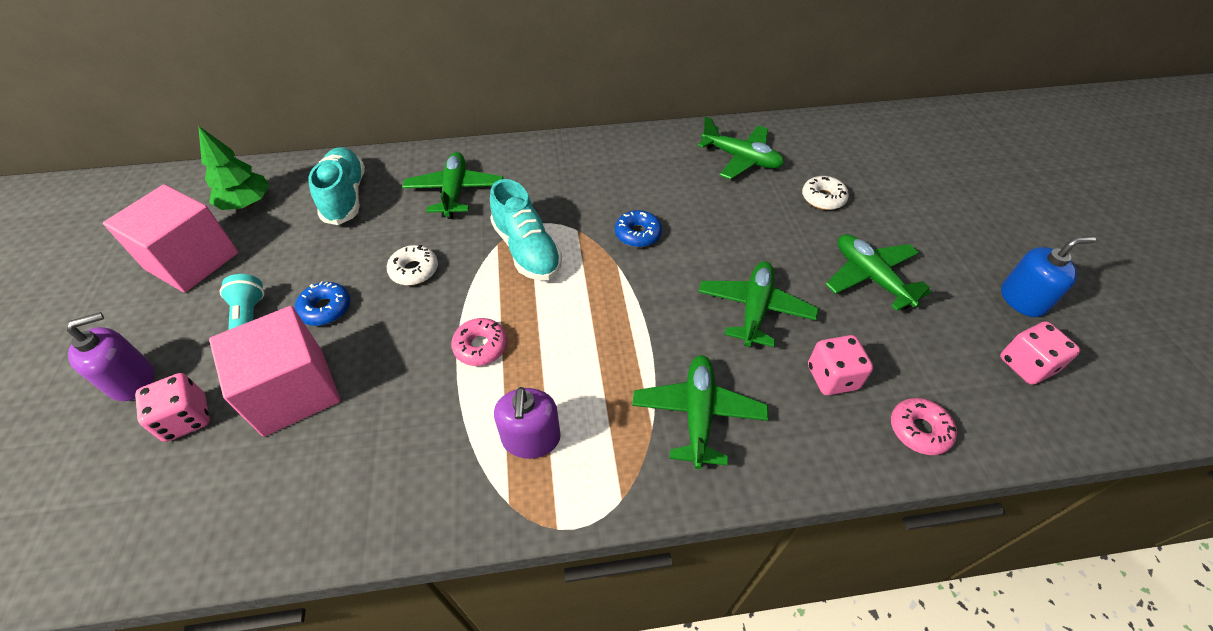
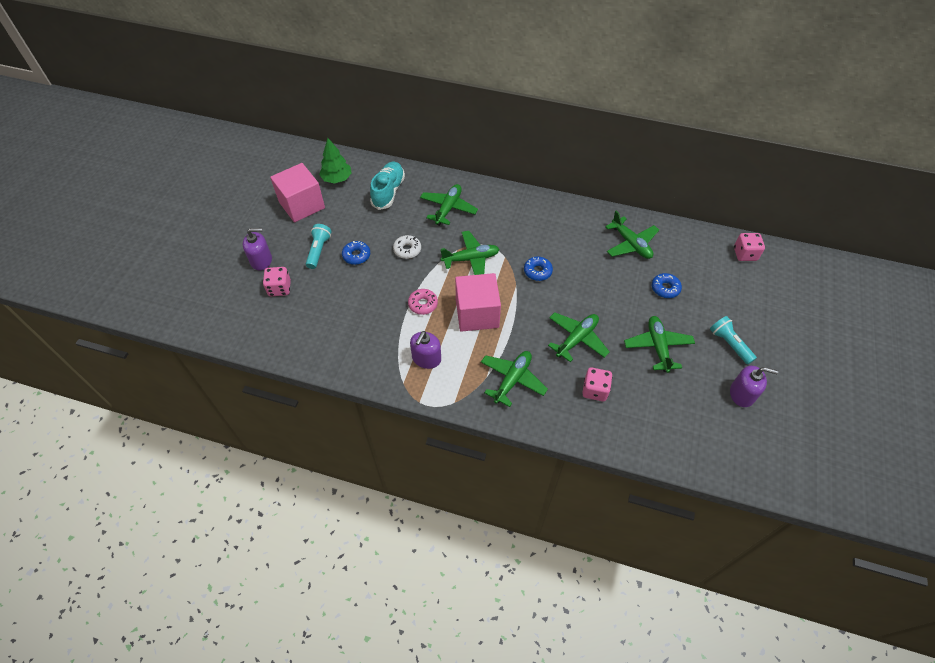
camera: 25 degrees right, 5 degrees up
pink cube [209,306,340,437] -> pink cube moved to [455,273,501,332]
turquoise shoe [490,179,562,281] -> green plane [441,231,499,275]
white donut [802,176,849,210] -> blue donut [652,273,682,298]
pink donut [891,398,957,455] -> none
pink dice [1000,321,1080,385] -> pink dice moved to [734,233,765,261]
blue soap dispenser [1001,236,1096,317] -> purple soap dispenser [730,366,778,407]
none -> turquoise flashlight [710,316,757,365]

